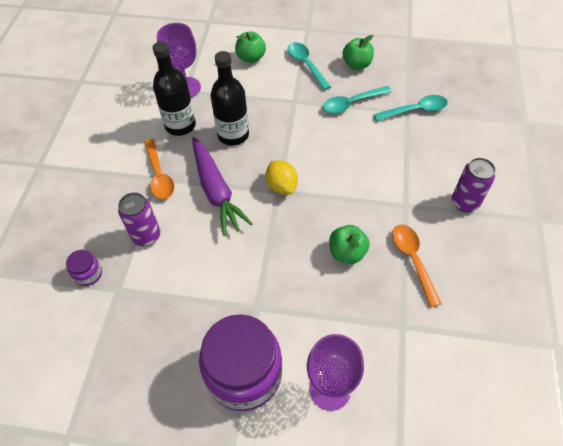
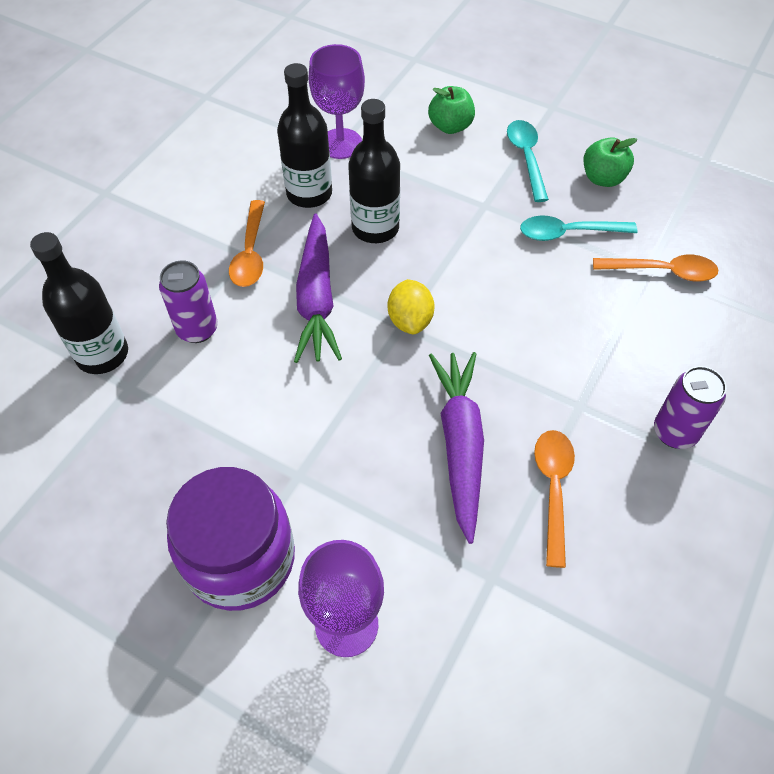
camera: 20 degrees right, 0 degrees up
purple jar [66,250,102,286] -> black bottle [30,232,128,374]
green apple [329,225,370,264] -> purple carrot [429,352,484,544]
turquoise spoon [373,95,448,121] -> orange spoon [593,255,718,281]

